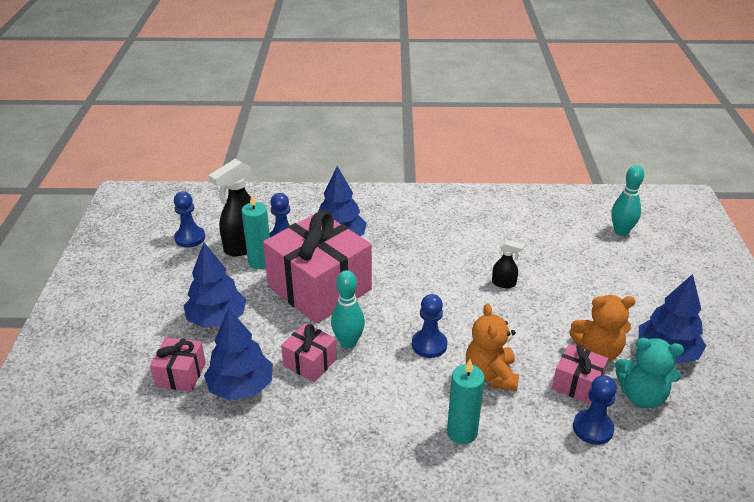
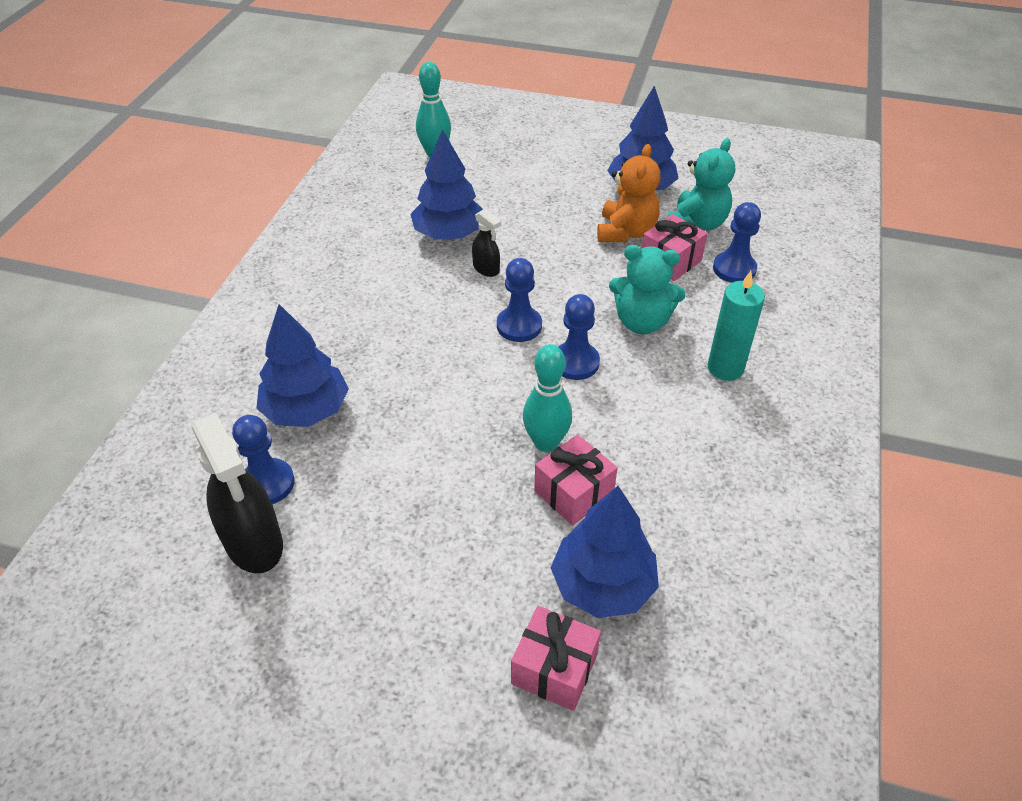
camera: 75 degrees left, 10 degrees up
blue pawn [174,191,205,248] -> blue pawn moved to [497,258,542,342]
blue tree [184,243,247,328] -> blue tree moved to [410,129,483,240]
turquoise candle [241,194,270,269] -> none
pink gift [263,210,372,324] -> none
orange teddy bear [466,303,519,391] -> turquoise teddy bear [609,245,686,334]
black spray bottle [492,240,524,288] -> black spray bottle turned 105 degrees clockwise [472,209,501,277]

